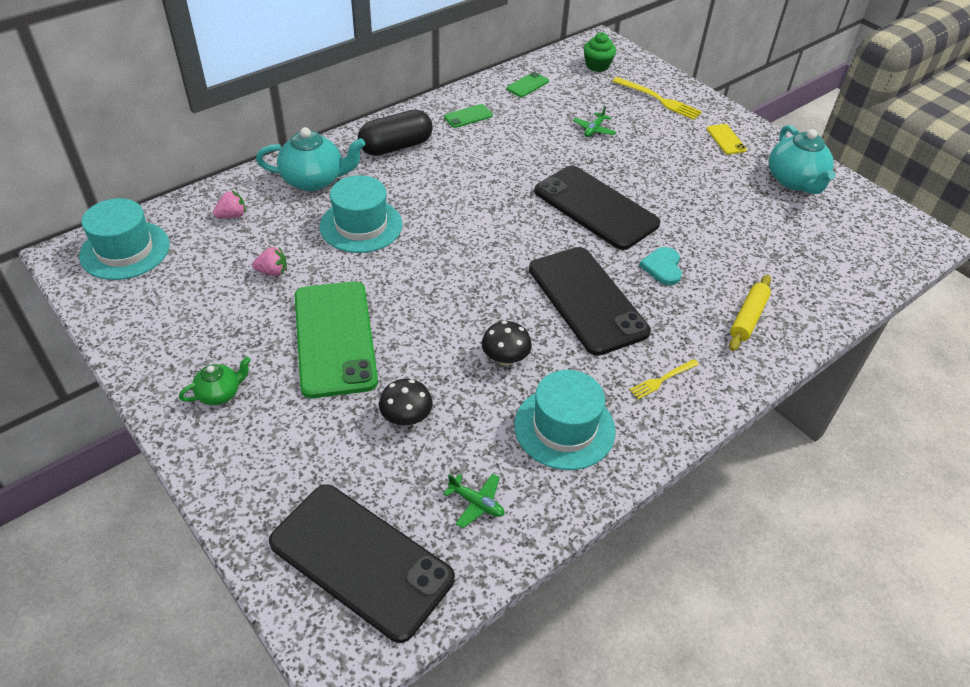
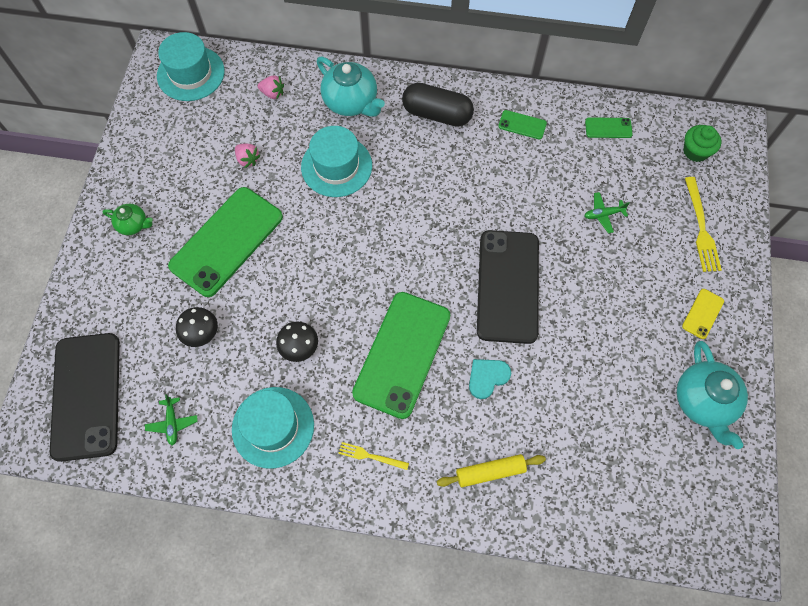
camera: 50 degrees right, 20 degrees up
black phone [529,247,651,356] -> green phone [352,292,450,419]
turquoise teapot [769,125,836,194] -> turquoise teapot turned 45 degrees counterclockwise [677,341,748,449]

